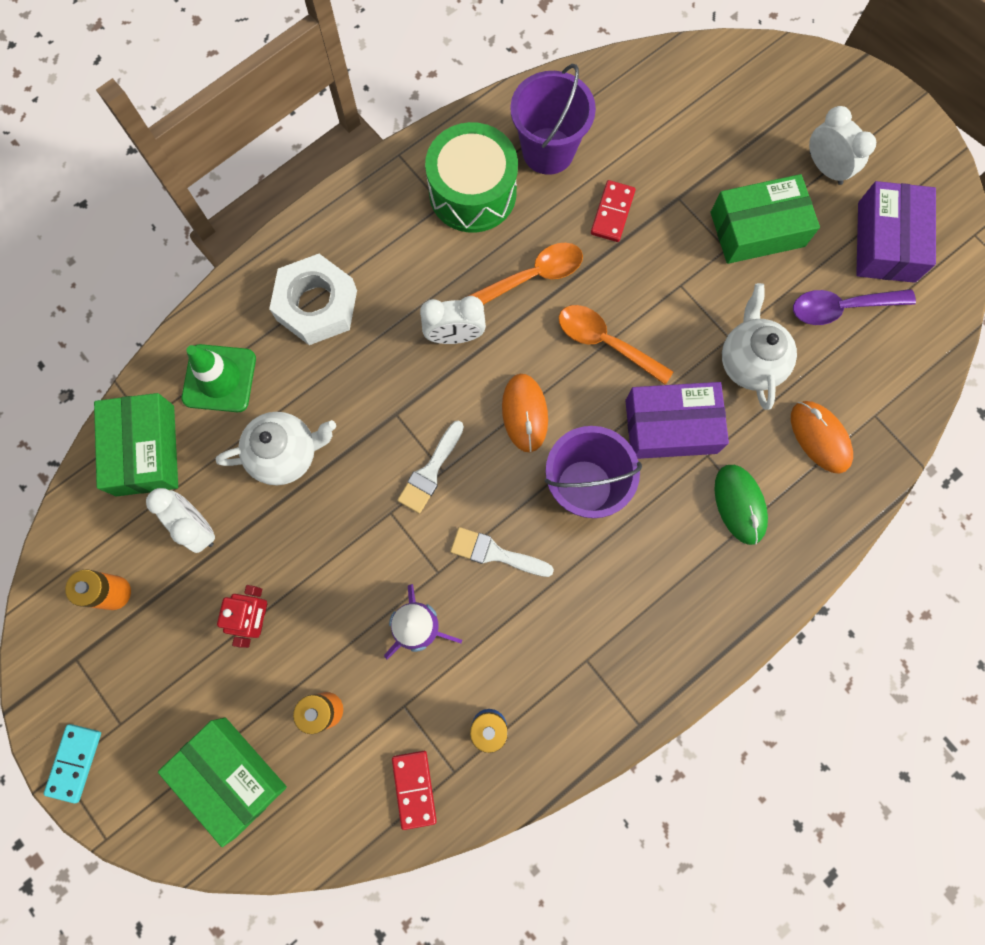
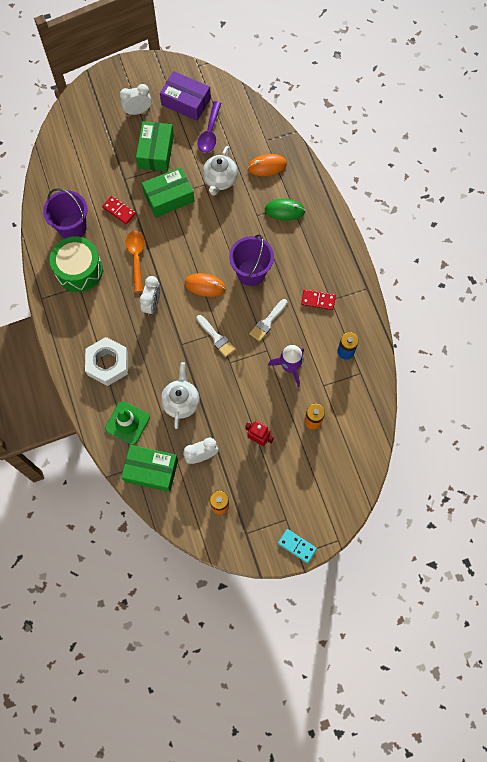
camera: 70 degrees left, 5 degrees down
green box [158,717,287,847] -> green box moved to [142,167,195,217]
red domino [392,751,437,830] -> red domino moved to [301,289,336,310]
orange spoon [559,305,674,385] -> none
purple box [625,382,729,459] -> none
white teapot [722,283,797,410] -> white teapot turned 90 degrees counterclockwise [202,146,238,196]

